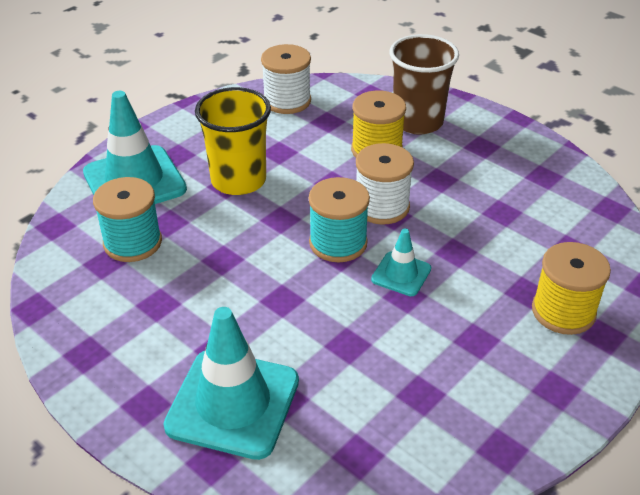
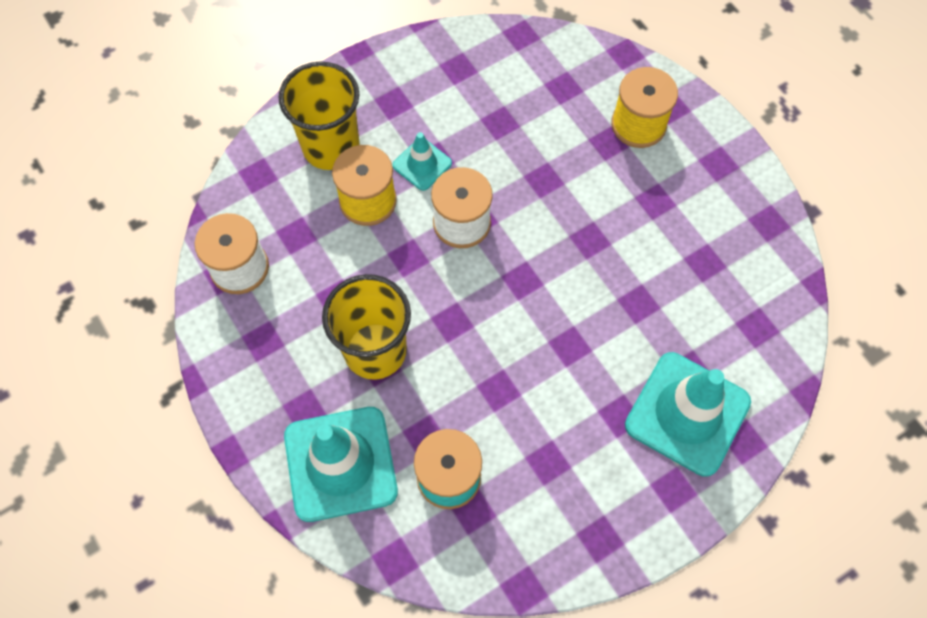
camera: 75 degrees left, 25 degrees up
turquoise spool [309,177,370,262] -> none
turquoise traffic cone [371,228,431,296] -> turquoise traffic cone moved to [393,132,452,191]
brown cup [389,34,459,135] -> yellow cup [279,62,360,170]

